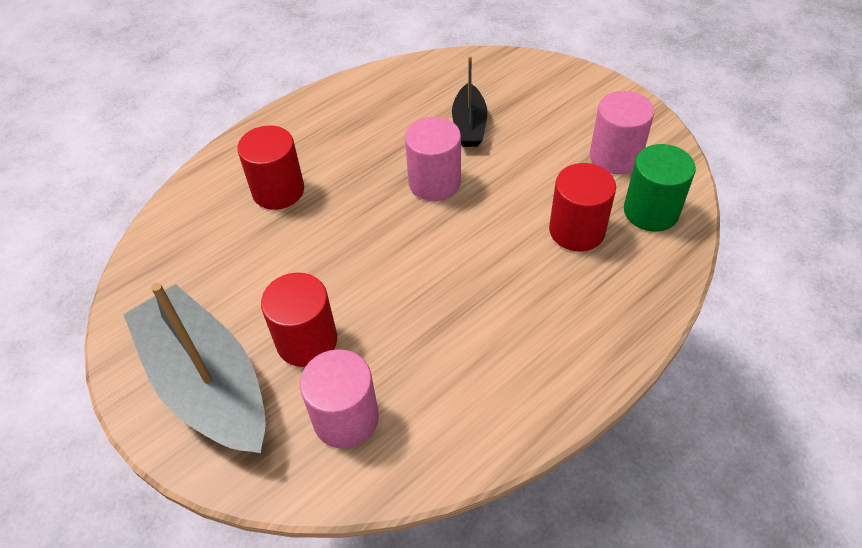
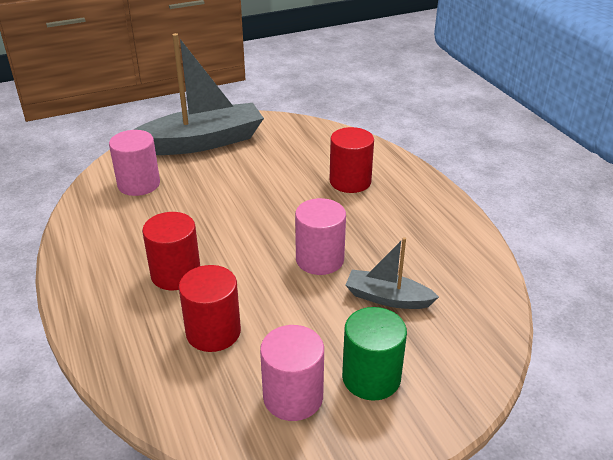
camera: 105 degrees right, 15 degrees down
red cylinder [261,273,337,367] -> red cylinder moved to [142,212,200,290]
black boat [452,56,487,147] -> grey boat [346,237,439,309]
green cylinder [624,144,696,232] -> green cylinder moved to [342,307,407,401]

